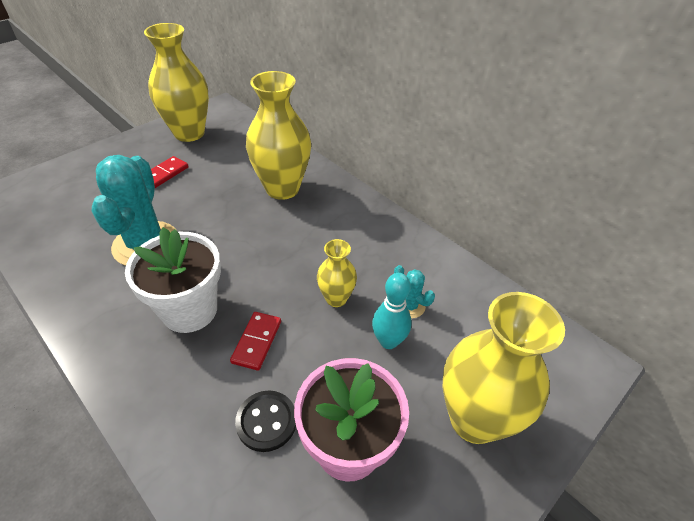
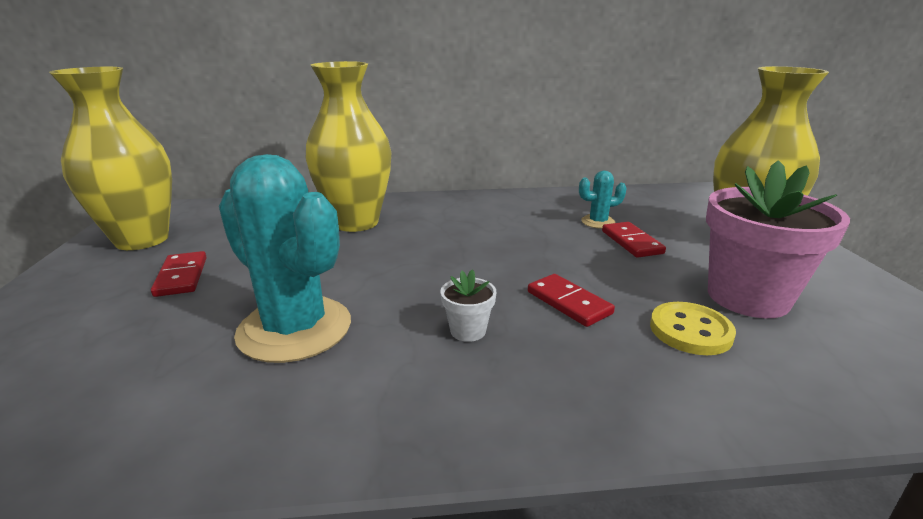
camera: 50 degrees left, 20 degrees down
white flower pot [125,227,221,333] -> white flower pot [440,269,496,342], size x0.43
black button [235,391,296,452] -> yellow button [650,302,736,355]
yellow vase [317,239,357,307] -> none
turquoise bowling pin [372,273,412,349] -> red domino [602,222,666,258]

